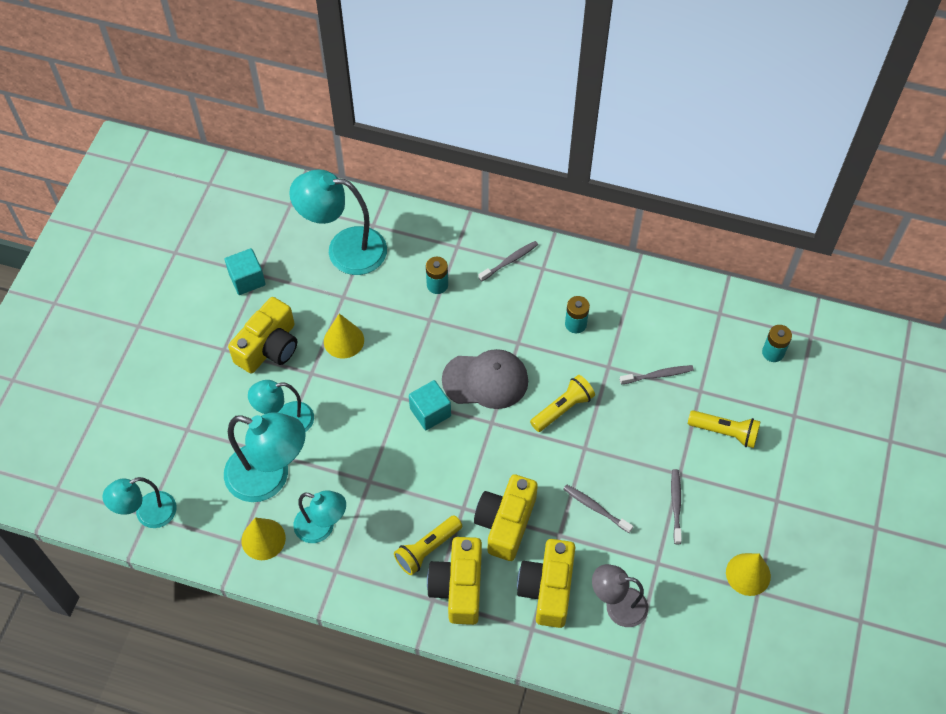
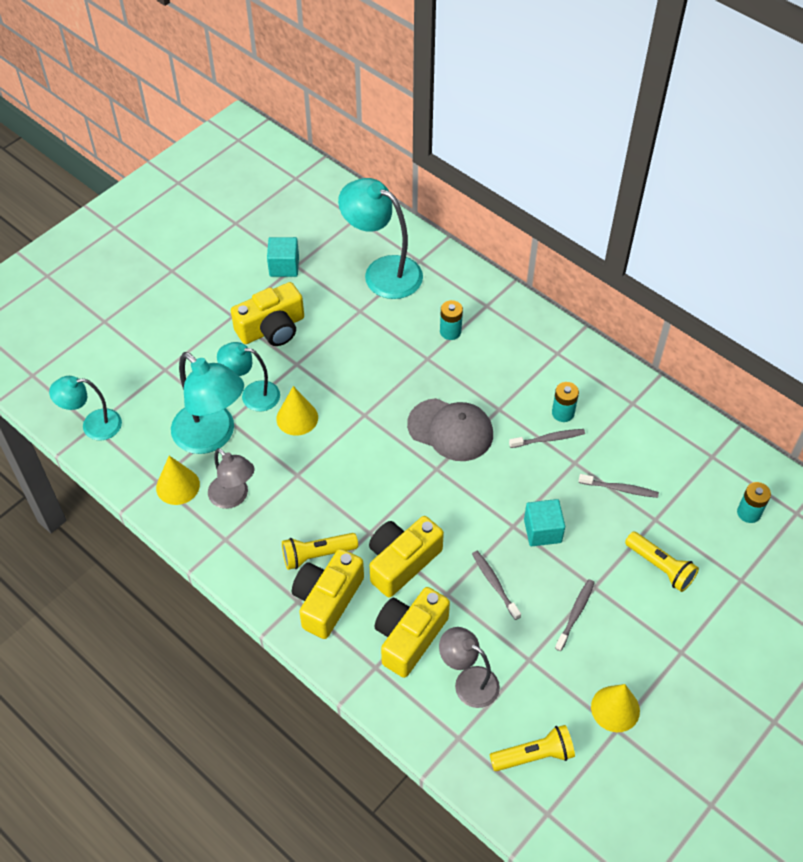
camera: 25 degrees right, 5 degrees down
turquoise lamp [293,491,346,543] -> grey lamp [208,448,255,509]
yellow cone [324,313,364,359] -> yellow cone moved to [276,386,318,436]
turquoise cube [409,380,451,430] -> turquoise cube moved to [524,499,565,546]
grey toothbrush [479,241,538,282] -> grey toothbrush moved to [509,429,585,448]
yellow flashlight [530,375,595,432] -> yellow flashlight moved to [490,725,575,771]

